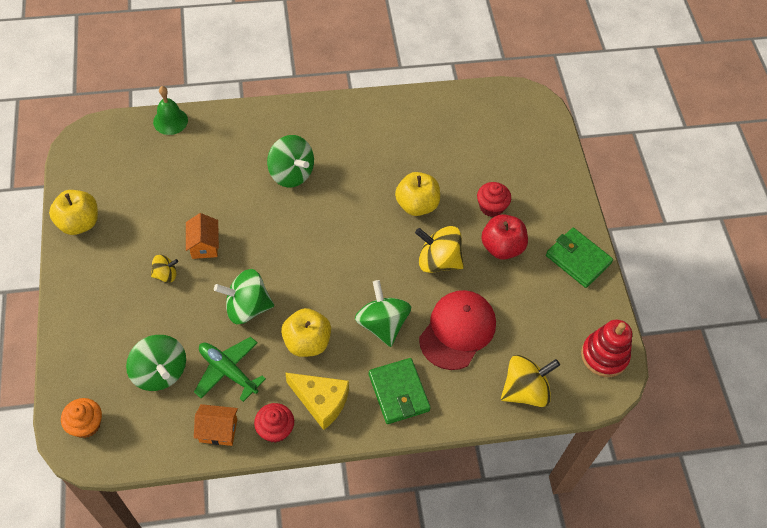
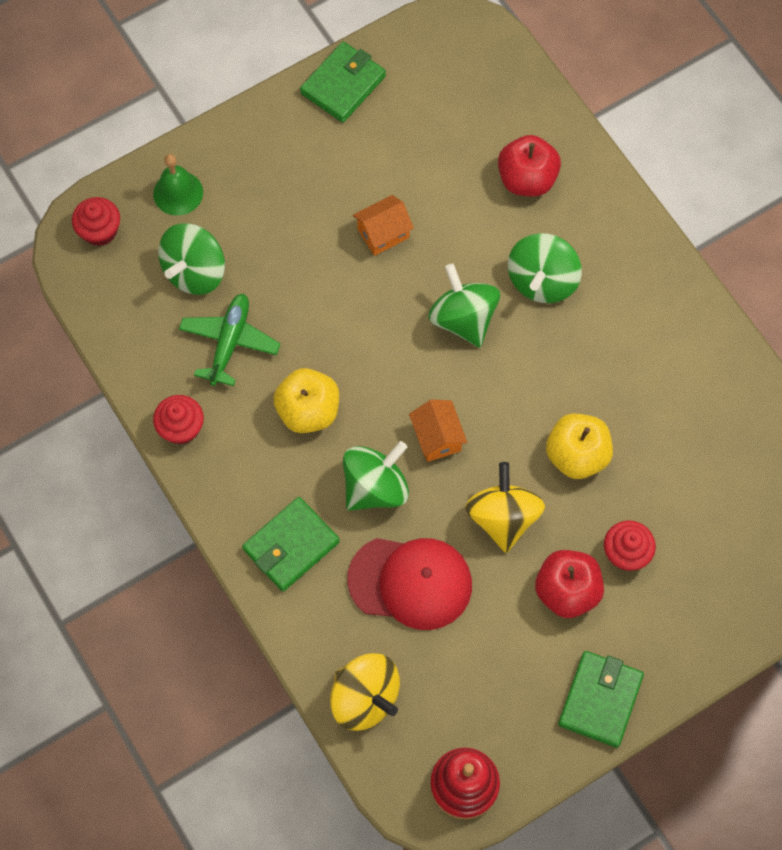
camera: 70 degrees right, 10 degrees up
yellow apple [49,190,98,235] -> green wallet [300,42,386,123]
orange cupcake [61,398,102,438] -> red cupcake [72,197,120,246]
yellow spinning top [151,255,178,283] -> none
green bell [153,86,188,135] -> green bell moved to [153,154,203,215]
orange house [194,404,238,446] -> orange house moved to [409,400,467,462]
green spinning top [214,269,274,324] -> green spinning top moved to [428,263,500,347]
yellow cheese [286,373,349,430] -> none
none -> red apple [498,135,561,197]

